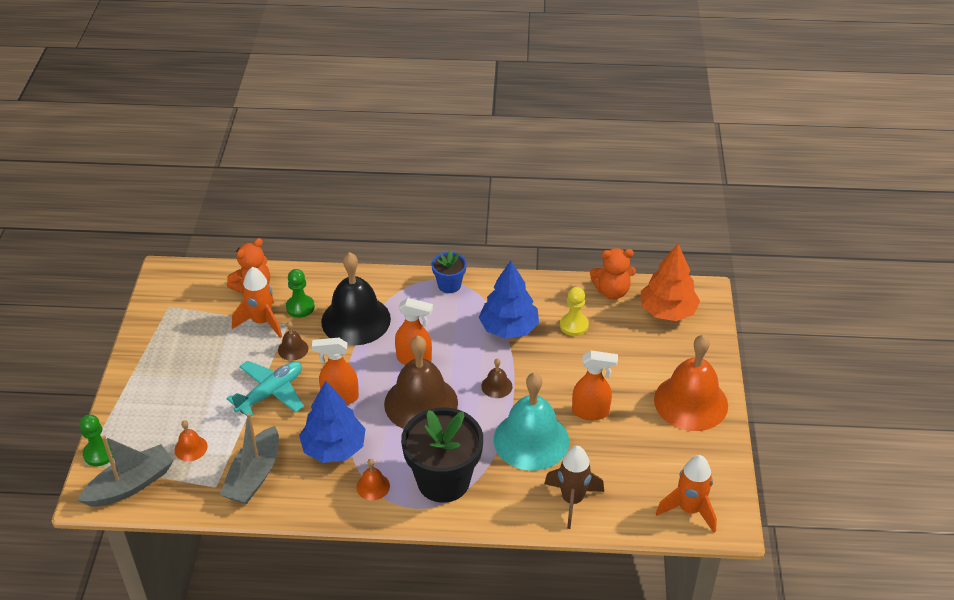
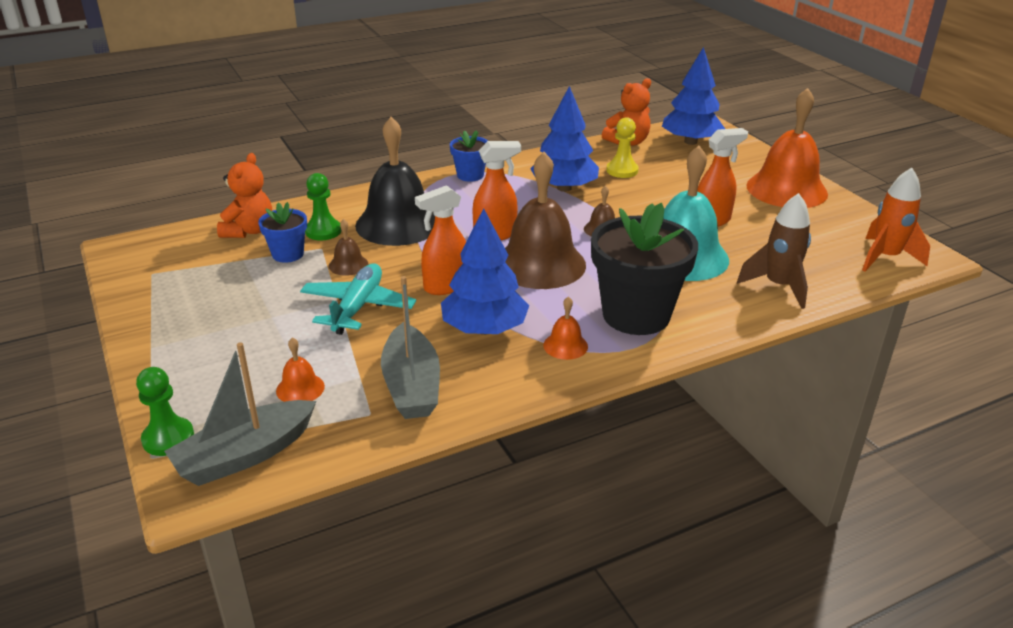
camera: 30 degrees left, 10 degrees down
grey boat [78,436,173,507] -> grey boat turned 150 degrees counterclockwise [164,342,316,486]
orange rocket [232,267,282,338] -> blue flower pot [258,202,307,263]
orange tree [641,244,700,321] -> blue tree [662,47,725,145]

